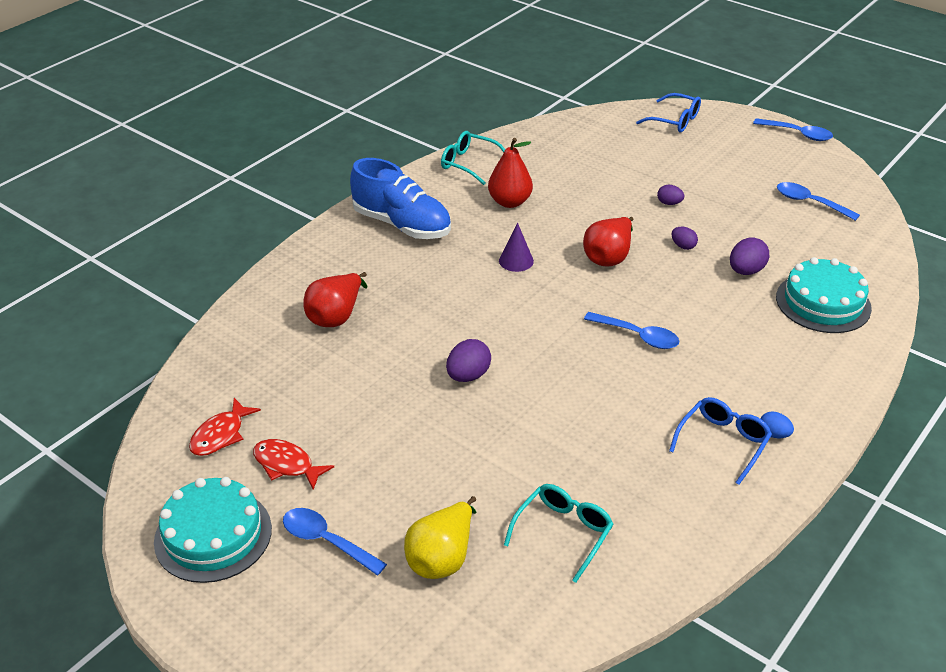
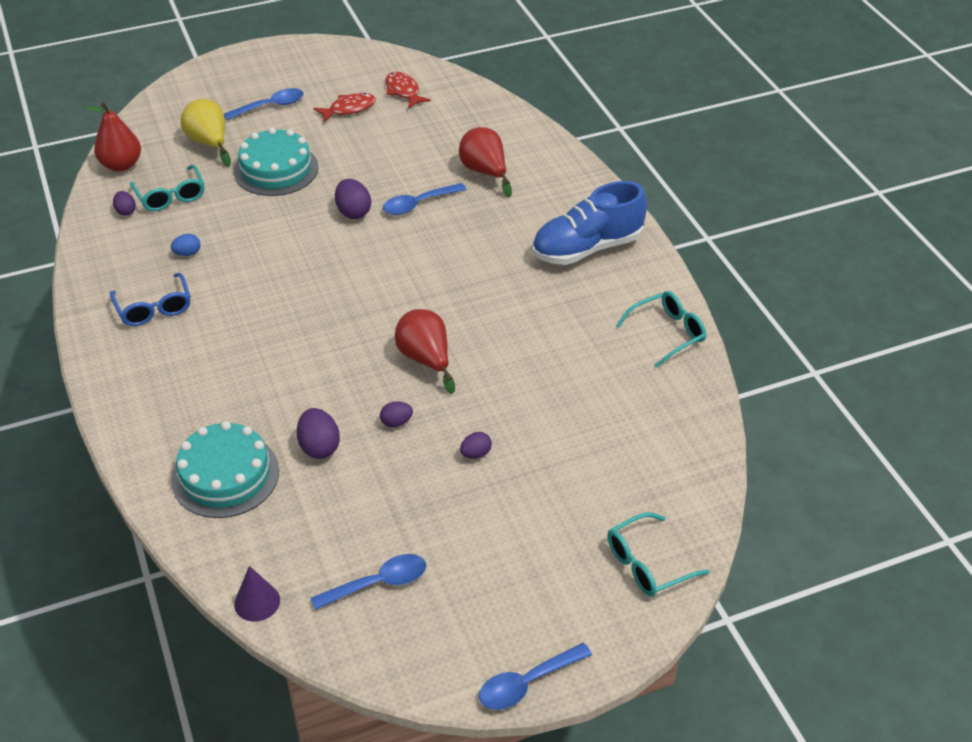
camera: 120 degrees right, 5 degrees up
turquoise cake [154,477,272,583] -> turquoise cake moved to [234,128,319,196]
red pear [488,138,533,208] -> red pear moved to [84,102,141,172]
purple cone [499,222,534,272] -> purple cone moved to [234,566,280,622]
blue spoon [584,312,679,349] -> blue spoon moved to [383,183,466,215]
blue glasses [636,93,701,132] -> turquoise glasses [607,512,710,597]
blue egg [760,412,794,438] -> blue egg moved to [171,234,201,256]
none -> purple egg [113,191,136,216]

